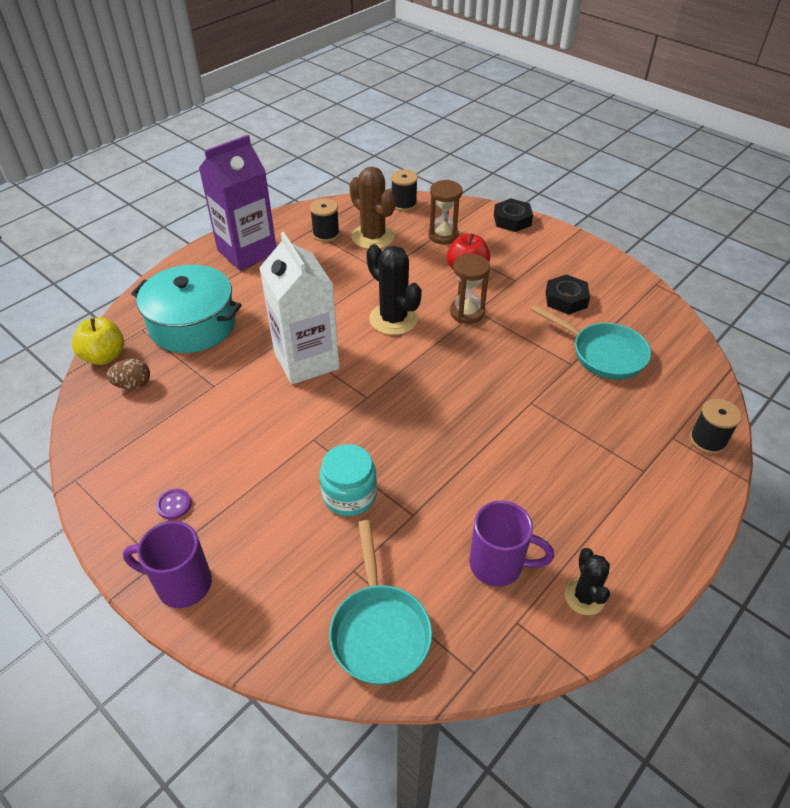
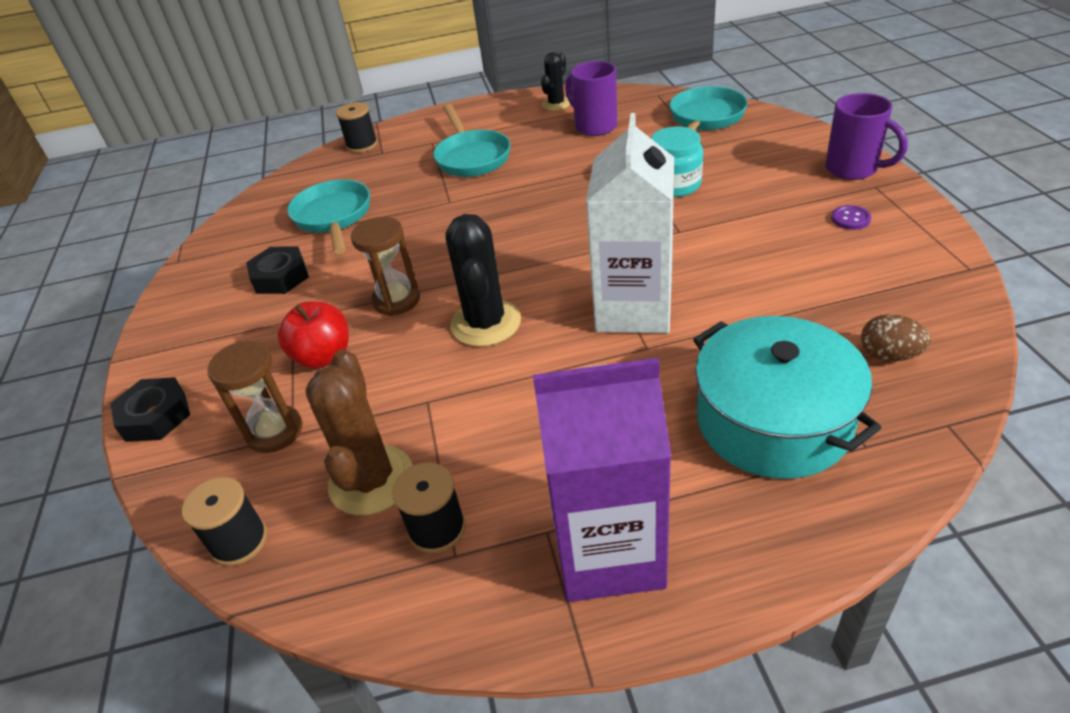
camera: 140 degrees left, 5 degrees down
yellow apple [72,317,124,365] -> none
none -> turquoise pan [433,104,511,177]

